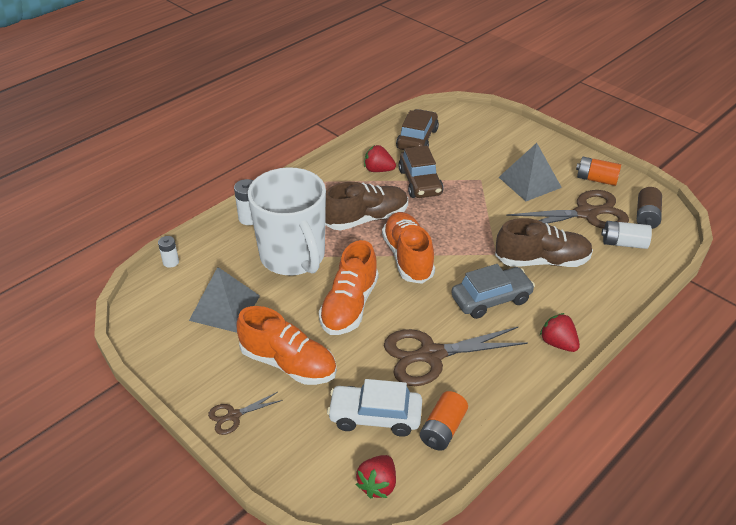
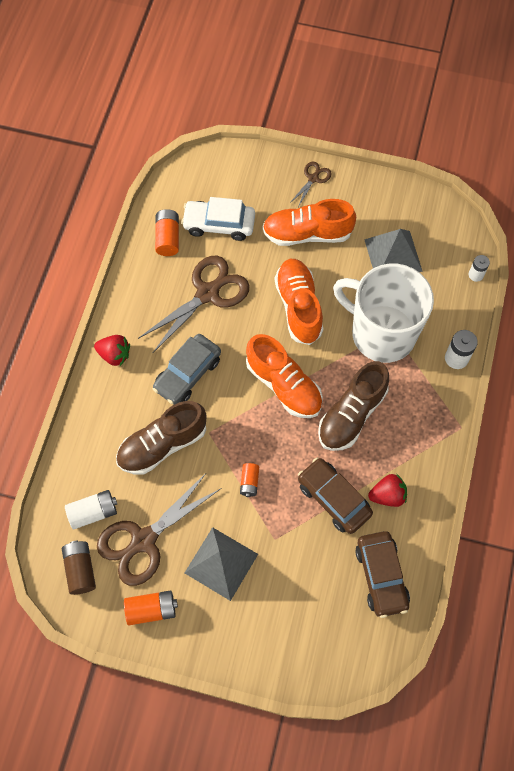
camera: 150 degrees right, 25 degrees up
white car [327,379,422,437] -> white car turned 150 degrees counterclockwise [181,197,255,241]
red strawberry [356,455,396,499] -> none
none -> orange battery [240,463,259,497]

